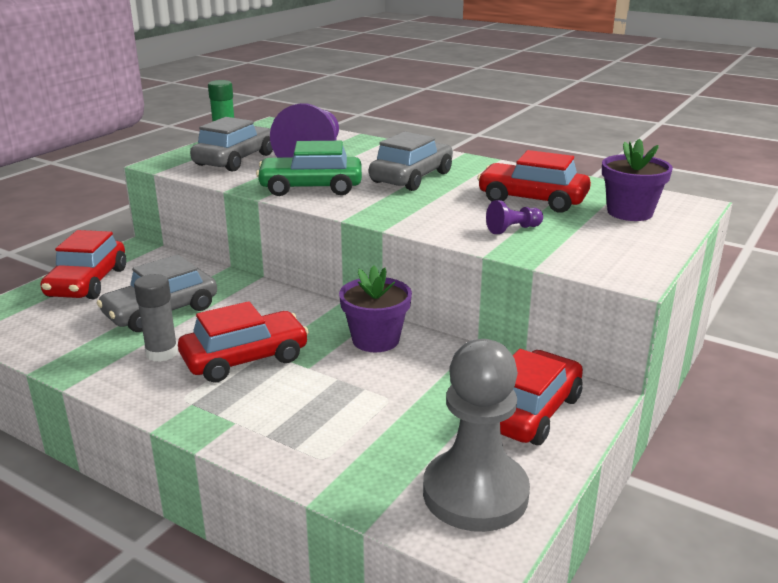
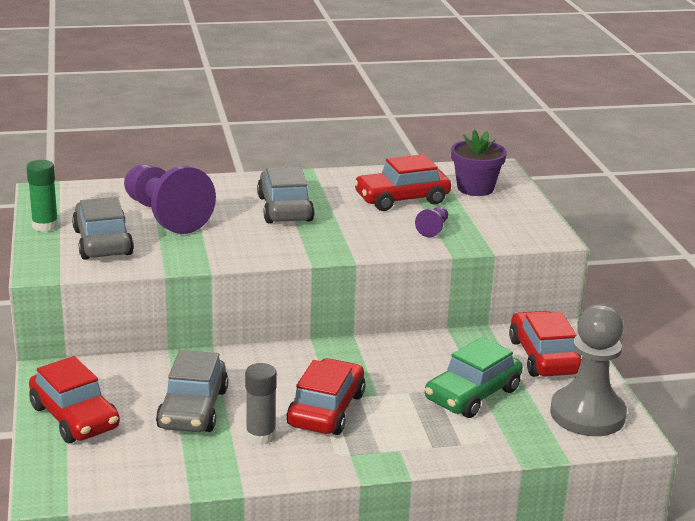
camera: 45 degrees left, 0 degrees up
green car [256,141,362,196] -> green car moved to [425,337,523,418]
purple flower pot [339,265,412,352] -> none

